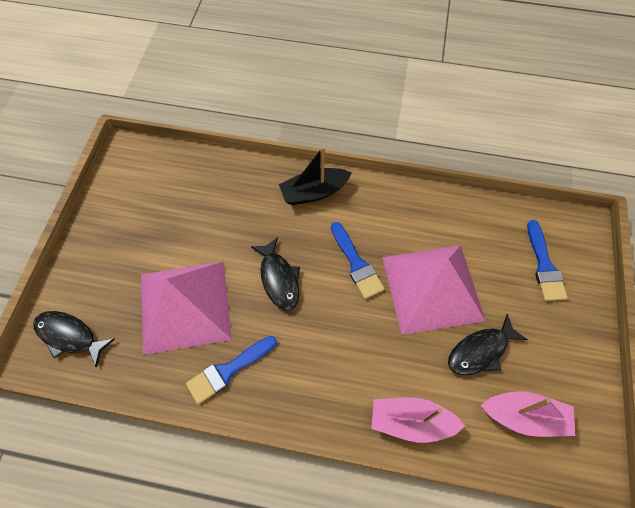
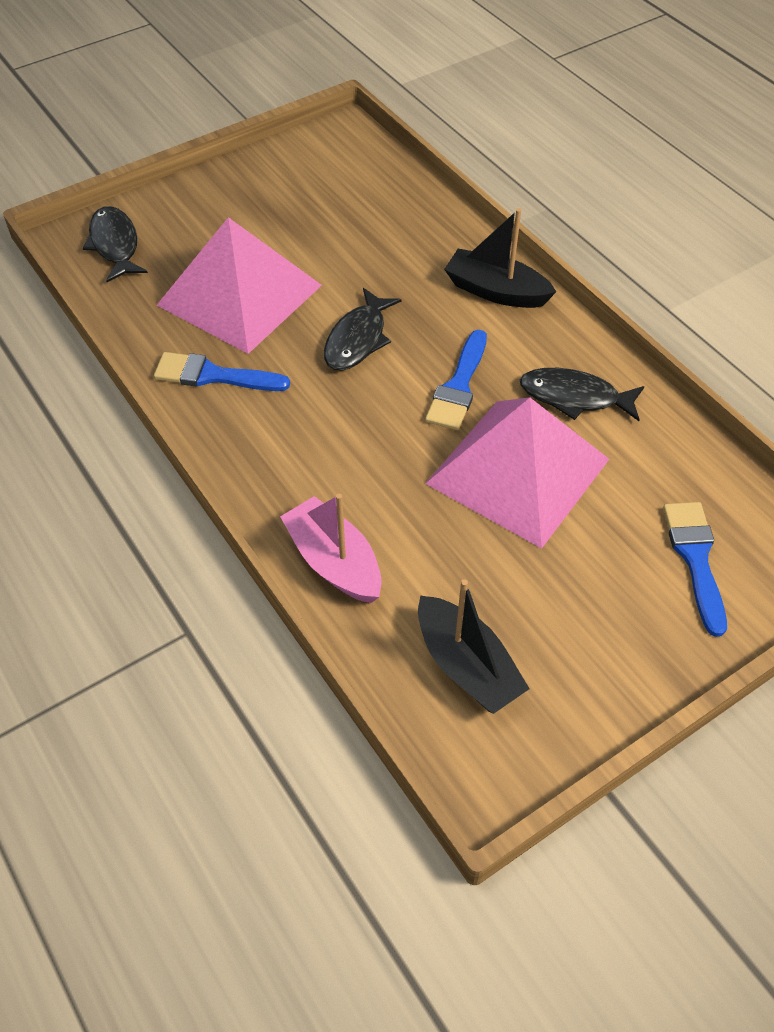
camera: 45 degrees right, 10 degrees down
black fish [448,314,528,375] -> black fish moved to [520,368,645,421]
pink boat [481,391,575,437] -> black boat [418,579,530,714]
blue brush [527,220,568,301] -> blue brush turned 135 degrees clockwise [663,502,727,637]

